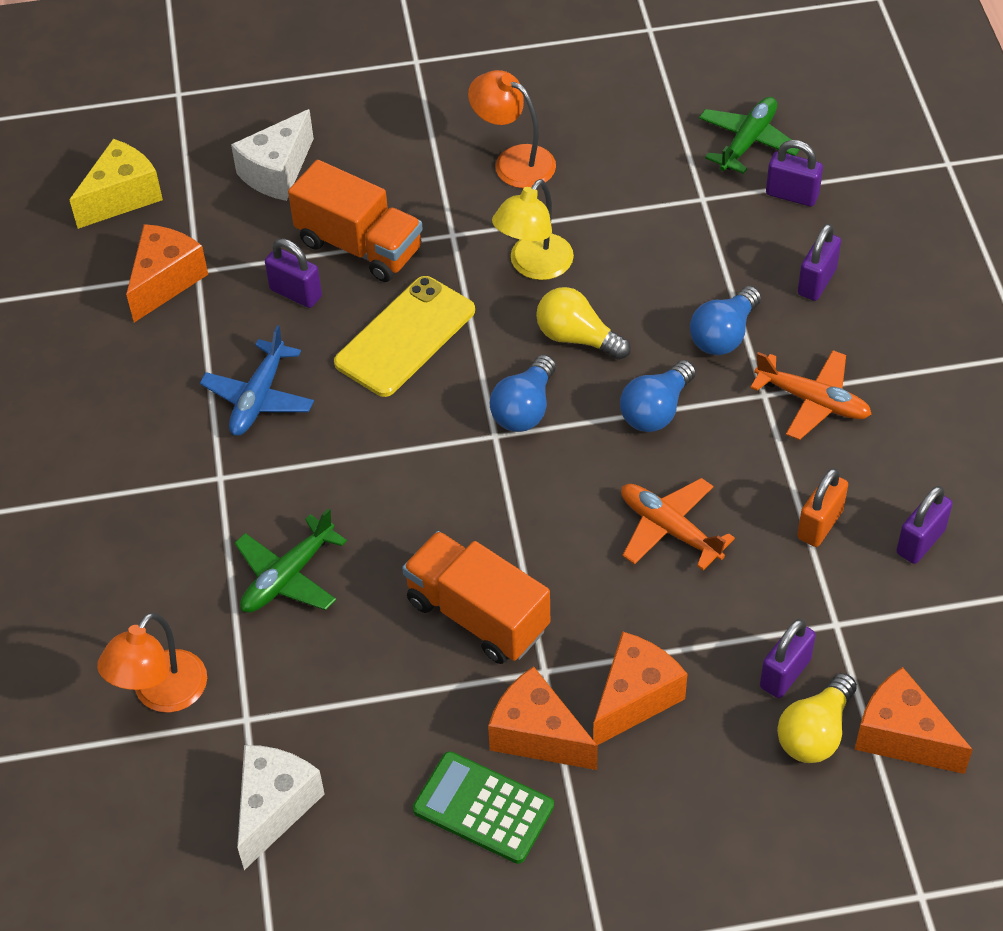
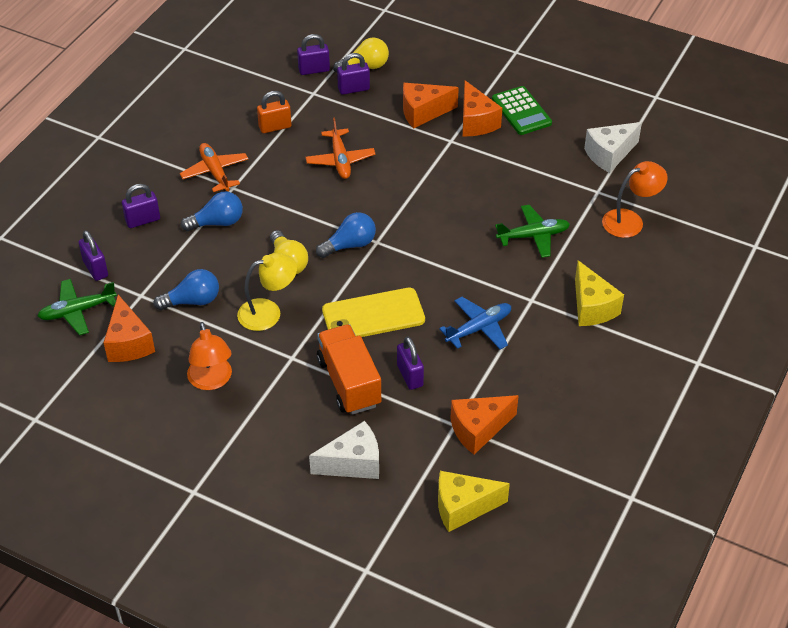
camera: 145 degrees left, 5 degrees down
orange truck [402,531,550,664] -> none
blue light bulb [620,360,696,432] -> blue light bulb moved to [154,269,219,310]
orange cheese [855,667,973,774] -> orange cheese moved to [104,295,155,362]
purple padlock [896,486,953,564] -> purple padlock moved to [297,34,330,75]
none -> yellow cheese [575,260,624,326]

